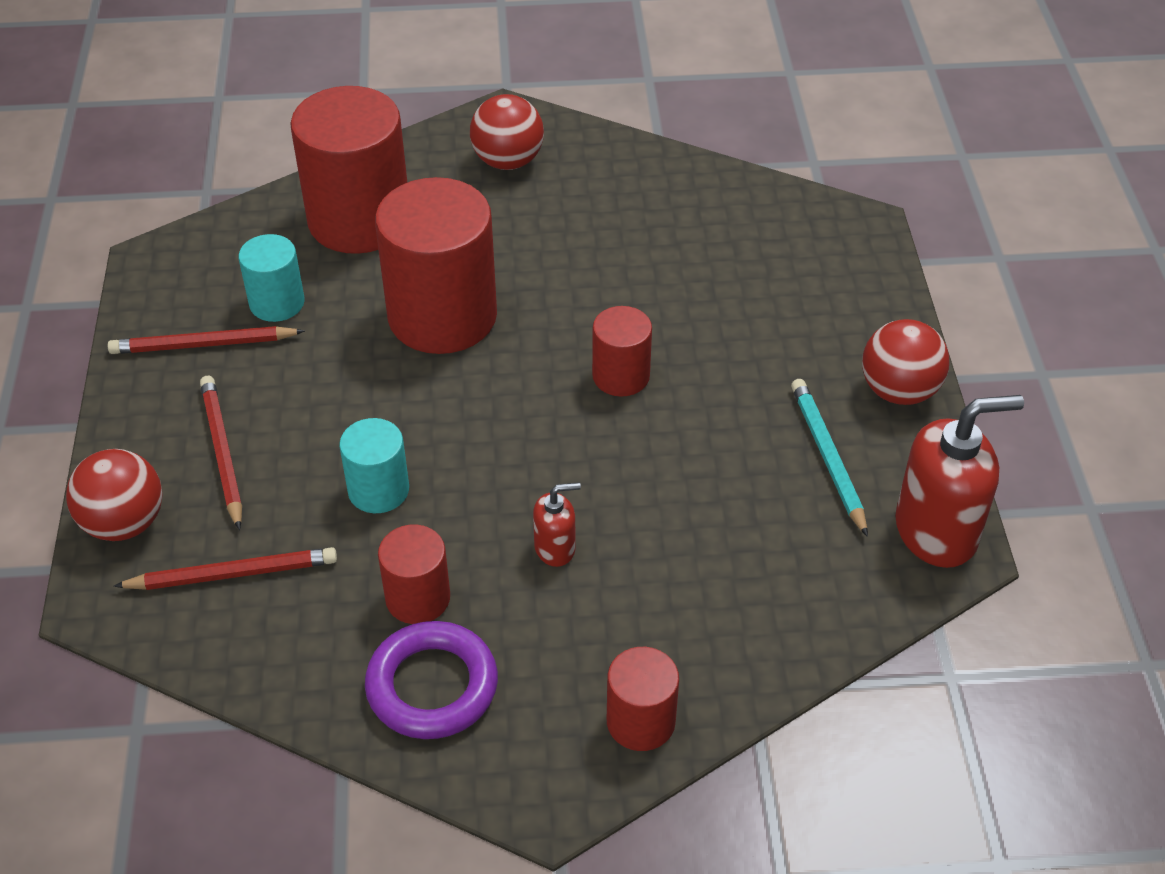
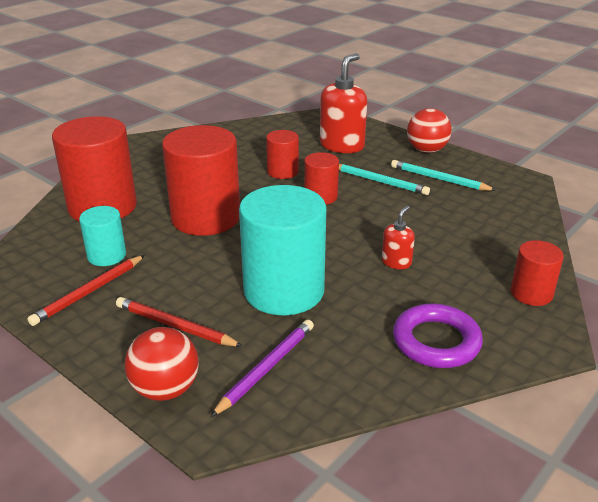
camera: 45 degrees left, 15 degrees down
red pencil [113,547,337,590] -> purple pencil [211,320,314,417]
turquoise cylinder [339,418,409,513] -> turquoise cylinder [239,185,326,315], size x1.96
red cylinder [378,525,450,624] -> red cylinder moved to [266,130,299,179]
red ball [470,94,544,170] -> none
red soap dispenser [895,395,1024,568] -> red soap dispenser moved to [320,53,367,153]
none -> turquoise pencil [339,164,430,195]

